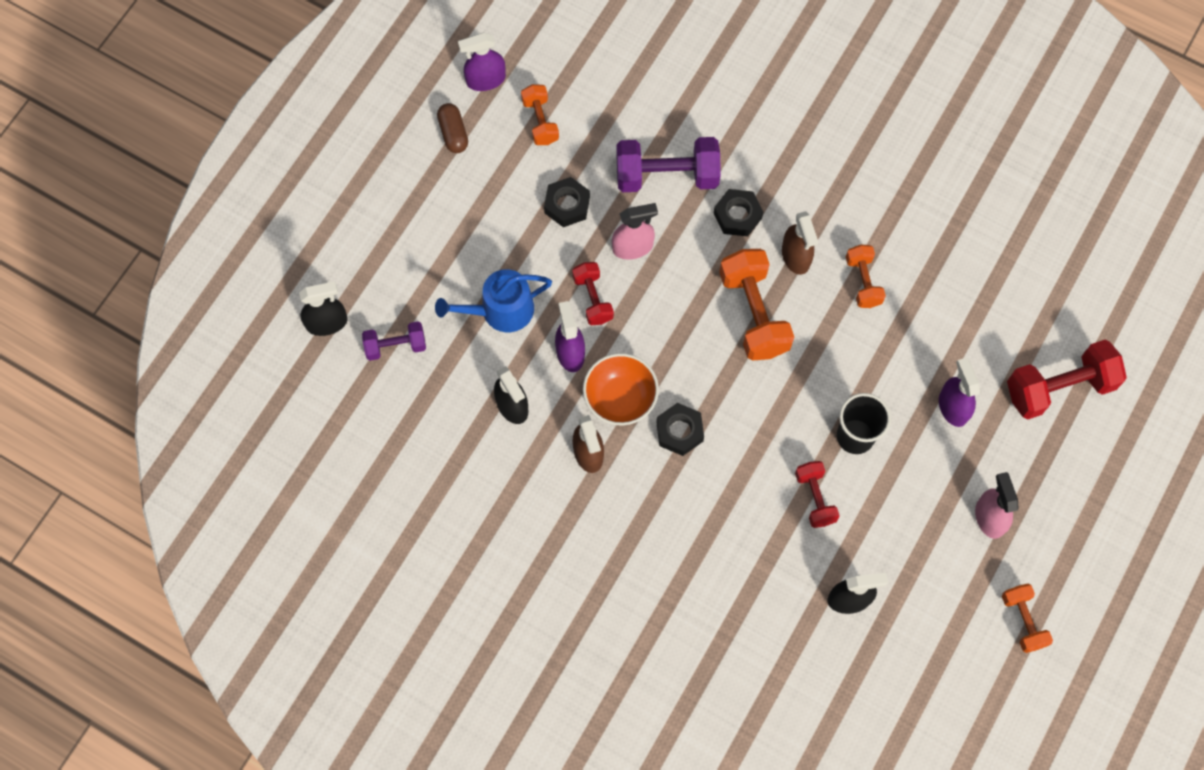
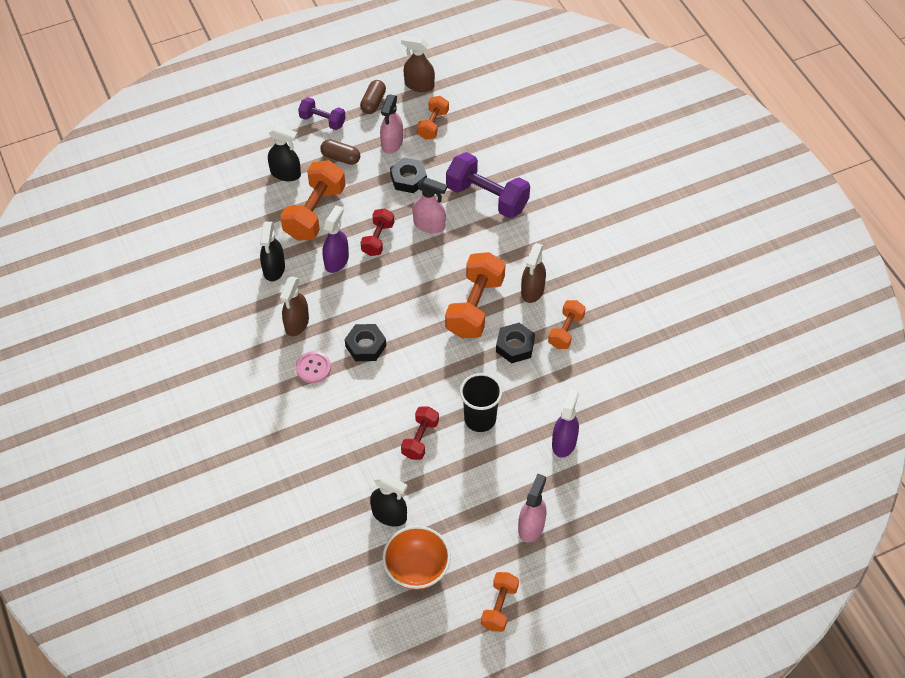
camera: 35 degrees right, 15 degrees down
black spray bottle [299,281,348,336] -> black spray bottle moved to [268,125,301,181]
purple dumbbell [362,321,426,361] -> purple dumbbell moved to [298,97,346,130]
blue watering can [435,269,552,332] -> orange dumbbell [280,160,346,241]
purple spray bottle [458,32,506,91] -> brown spray bottle [401,36,435,92]
orange bowl [583,353,659,426] -> orange bowl moved to [382,526,451,590]
black nut [714,189,763,236] -> black nut moved to [496,323,535,363]
red dumbbell [1007,340,1127,419] -> none
none -> pink button [296,351,331,383]
none -> brown capsule [320,140,360,165]
none -> pink spray bottle [380,95,403,154]

